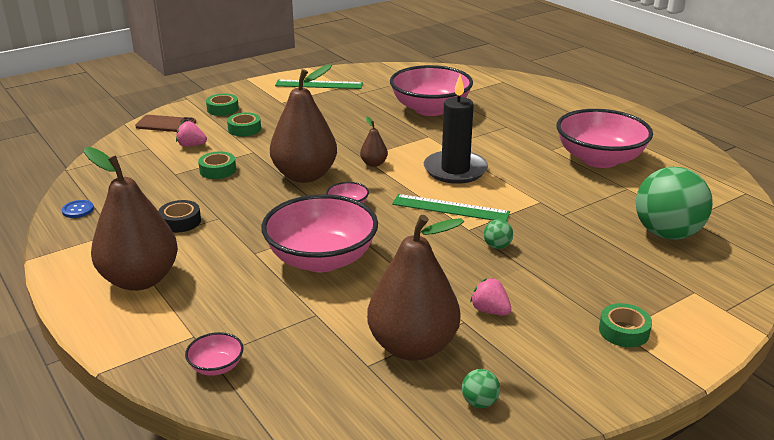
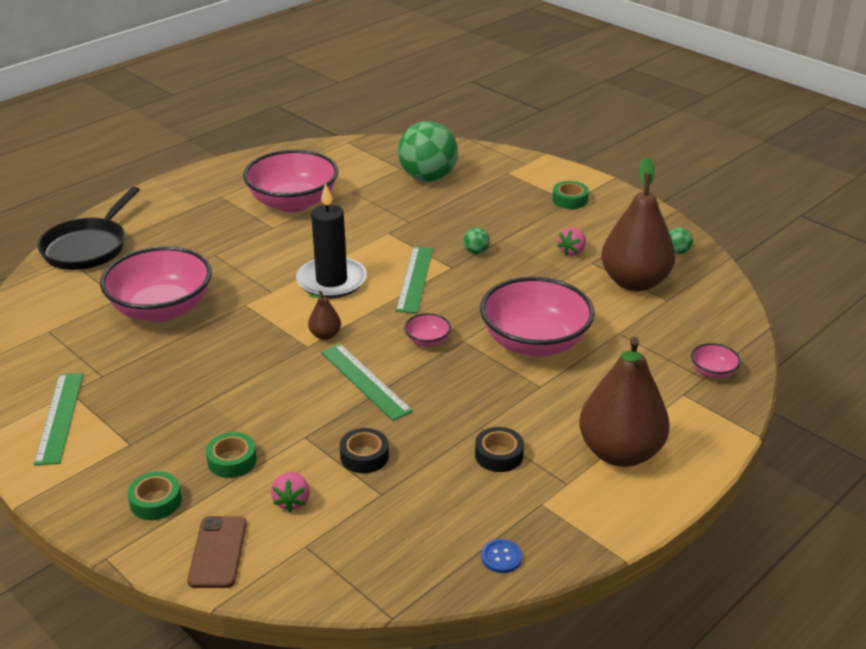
camera: 100 degrees left, 5 degrees up
green tape [198,151,236,179] -> black tape [340,428,389,473]
brown pear [270,64,337,183] -> green ruler [321,344,413,421]
none -> black pan [38,187,140,270]

